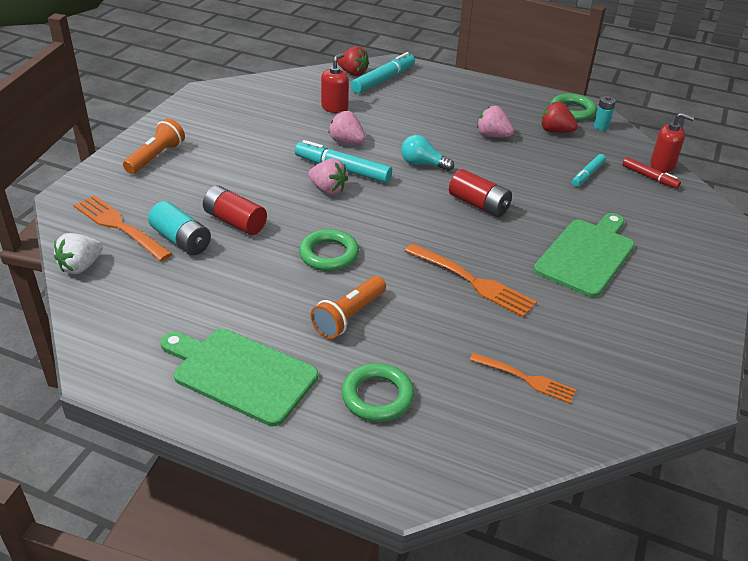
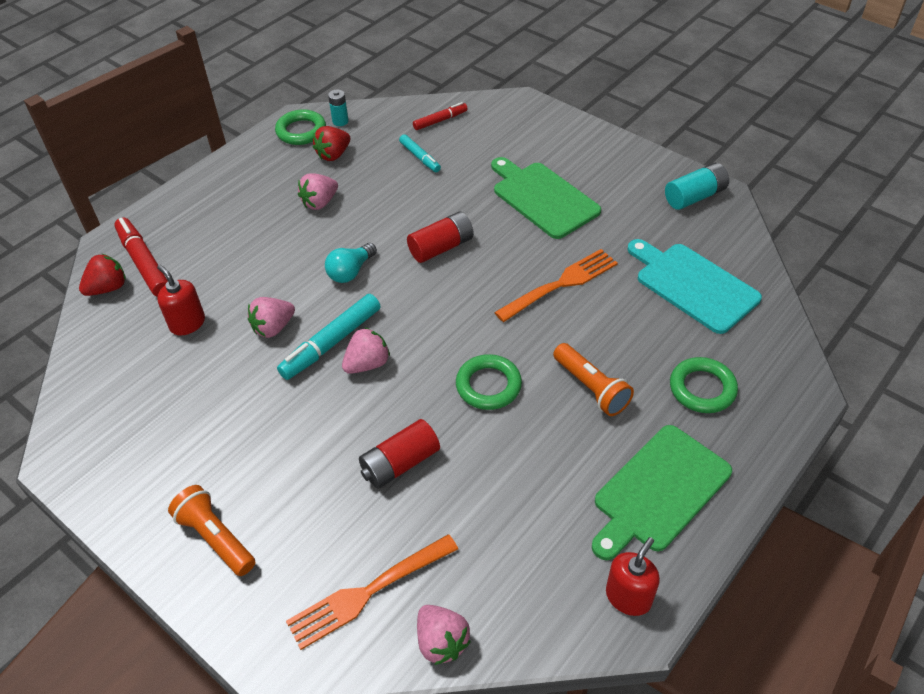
camera: 70 degrees left, 10 degrees up
white strawberry [54,233,103,274] -> pink strawberry [417,605,471,665]
turquoise battery [148,201,211,255] -> turquoise battery moved to [665,163,729,210]
turquoise marker [351,52,415,94] -> red marker [114,217,168,297]
orange fork [470,353,576,404] -> turquoise cutting board [627,239,762,334]
red soap dispenser [650,113,694,173] -> red soap dispenser moved to [606,537,660,616]

